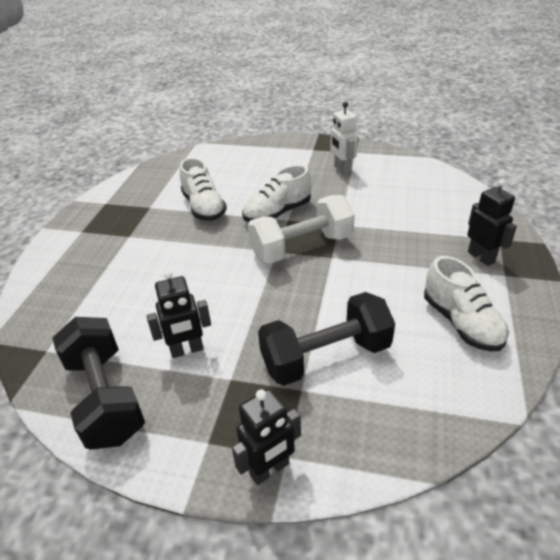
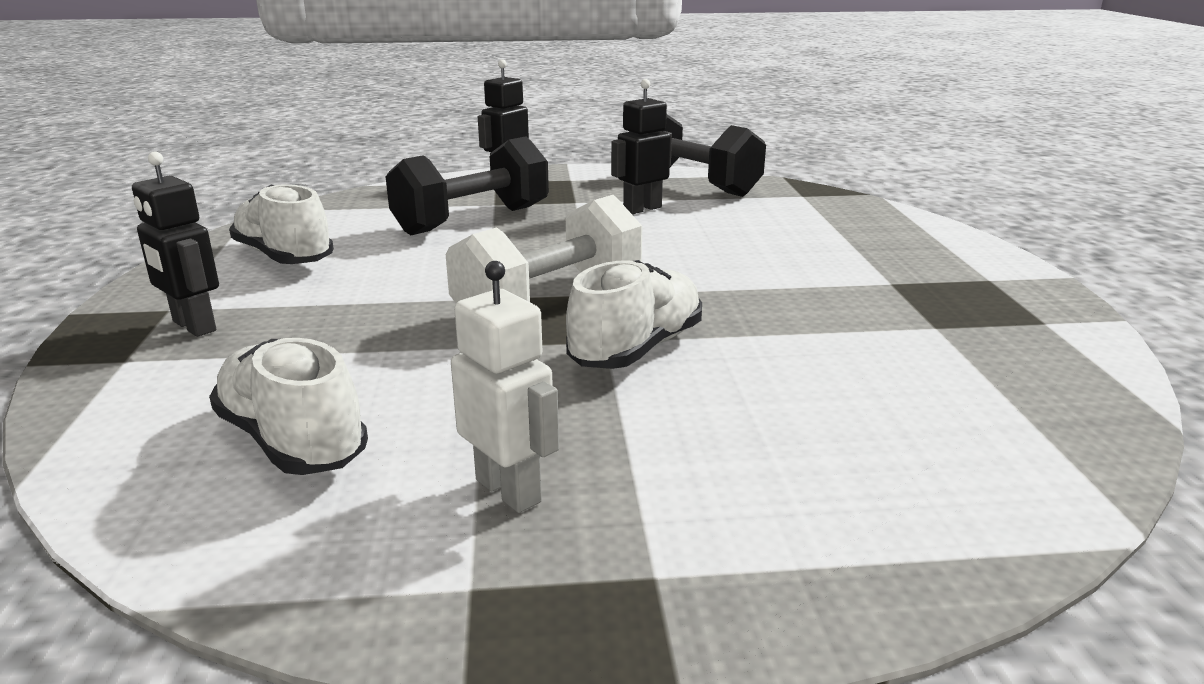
camera: 160 degrees right, 15 degrees down
white shoe [180,158,227,221] -> white shoe moved to [209,338,368,475]

